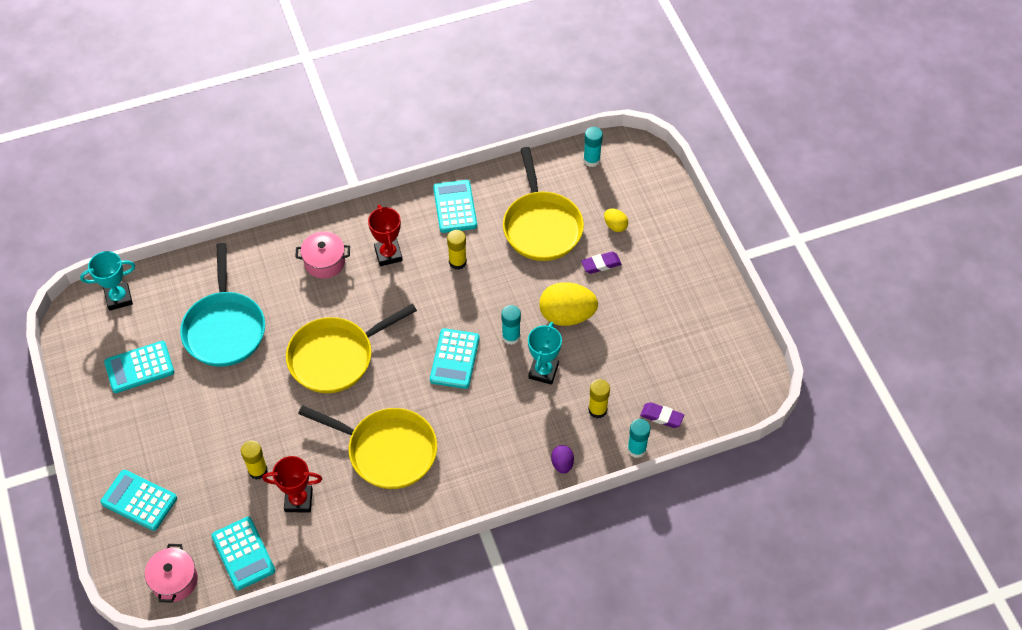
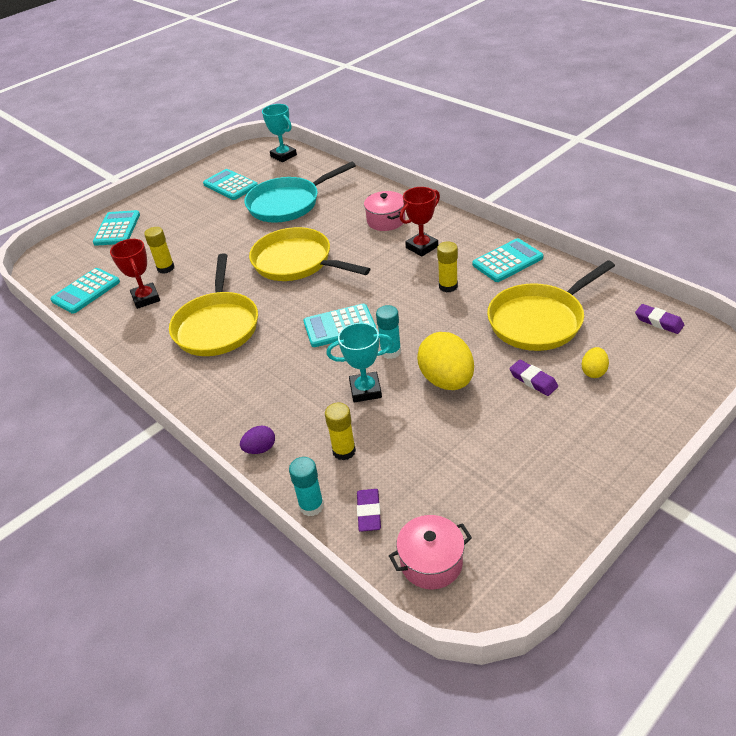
camera: 70 degrees right, 15 degrees down
pink pot [145,544,198,603] -> pink pot moved to [389,515,472,589]
turquoise glue stick [583,127,603,167] -> purple eraser [635,304,684,334]

